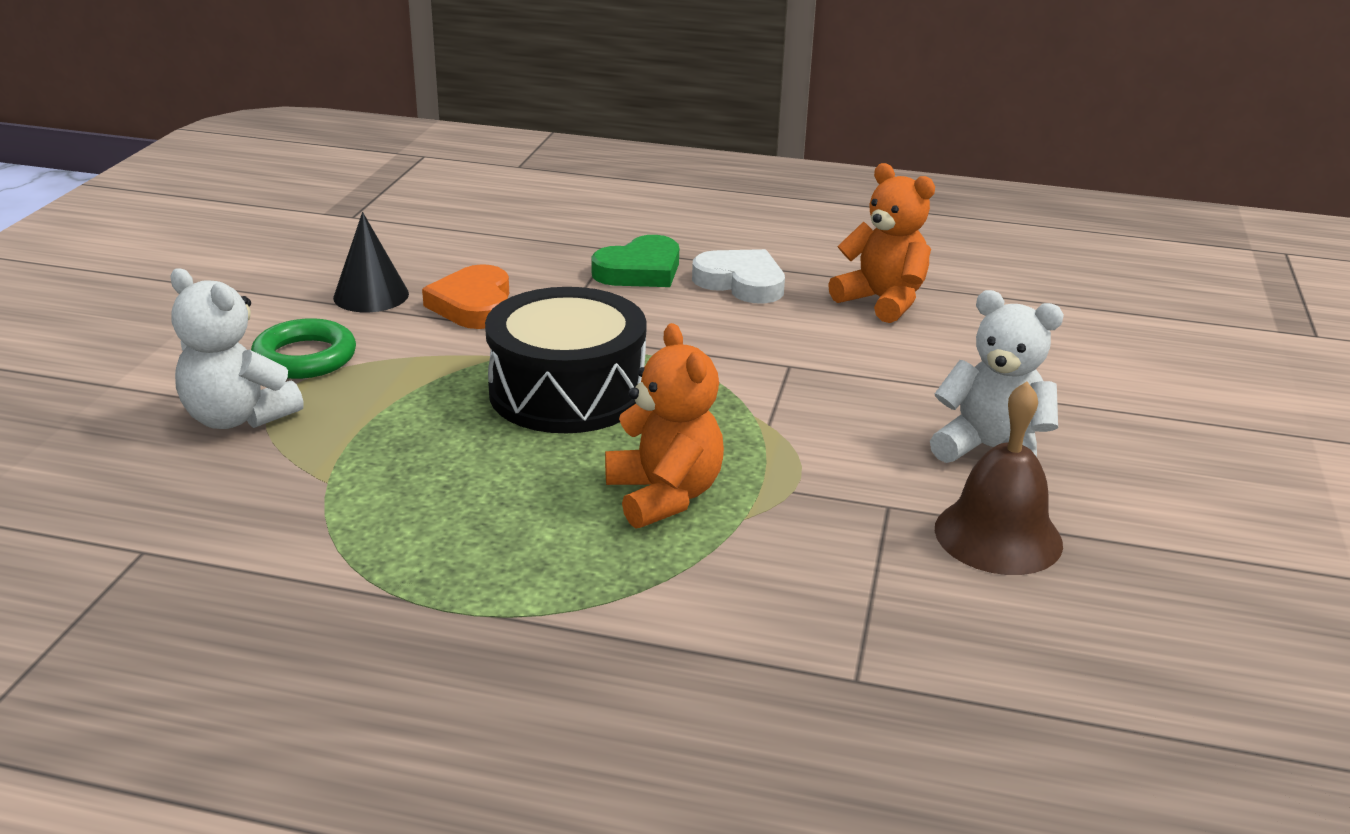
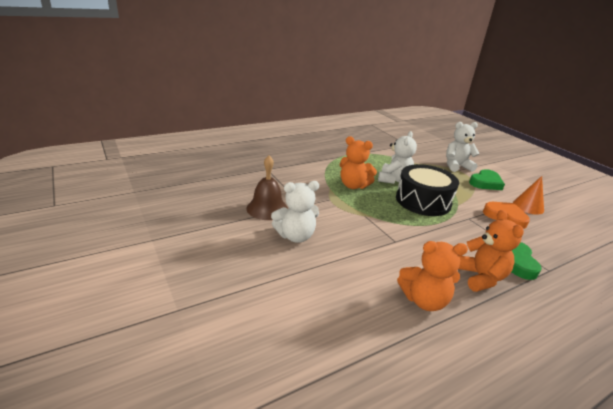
camera: 135 degrees right, 0 degrees up
green ring [251,318,356,379] -> green heart [469,169,505,190]
black cone [333,212,409,312] -> orange cone [513,176,544,215]
white heart [692,249,785,303] -> orange teddy bear [459,210,524,292]
none -> white teddy bear [378,131,417,184]

